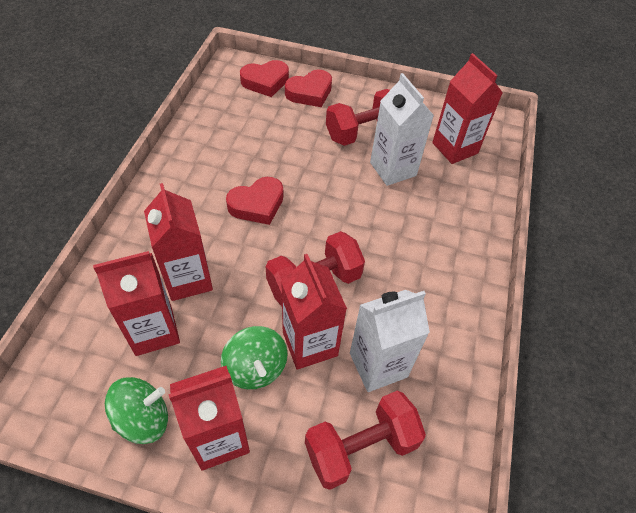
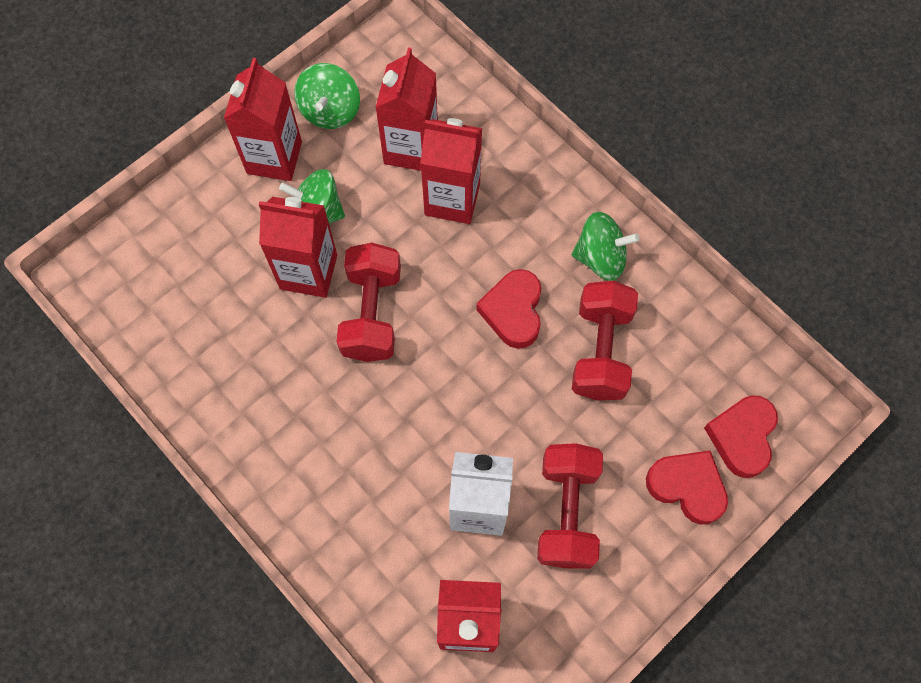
camera: 125 degrees right, 15 degrees up
red heart [285,69,332,107] -> red heart turned 120 degrees clockwise [646,451,728,525]
red dumbbell [305,391,426,490] -> red dumbbell moved to [572,281,638,401]
white carton [350,290,430,392] -> none
none -> green spinning top [572,212,639,281]

